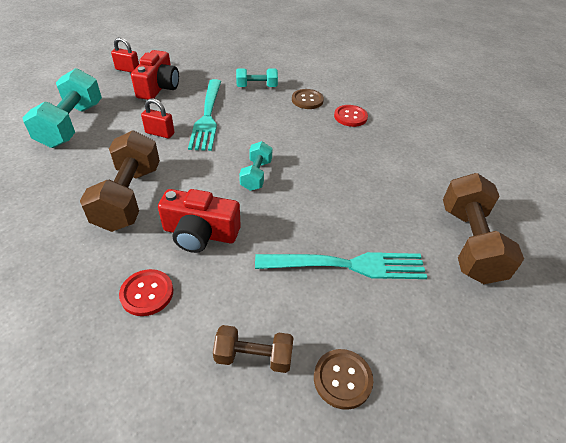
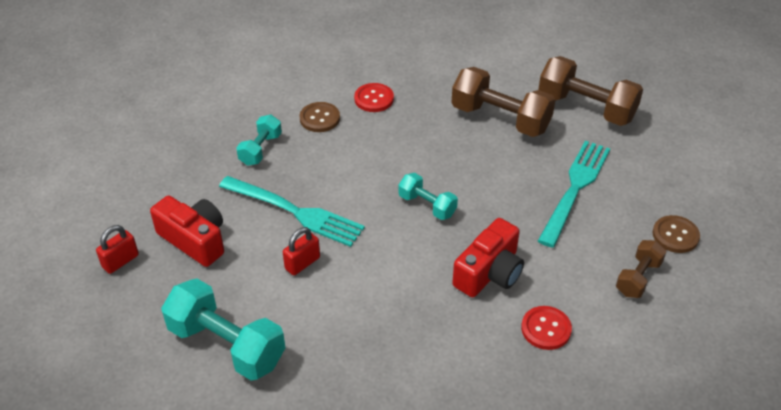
camera: 60 degrees left, 0 degrees up
brown dumbbell [80,130,160,232] -> brown dumbbell moved to [451,67,555,137]

